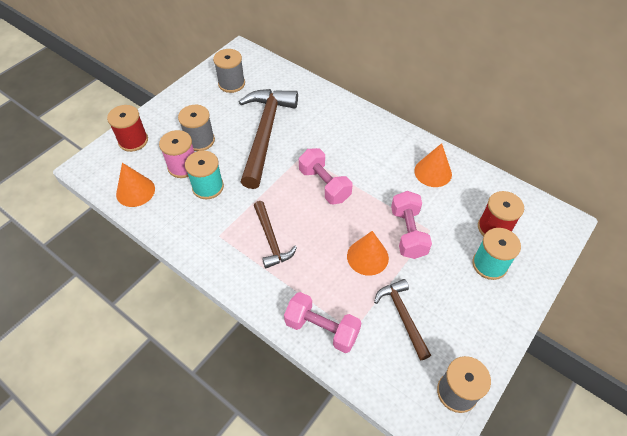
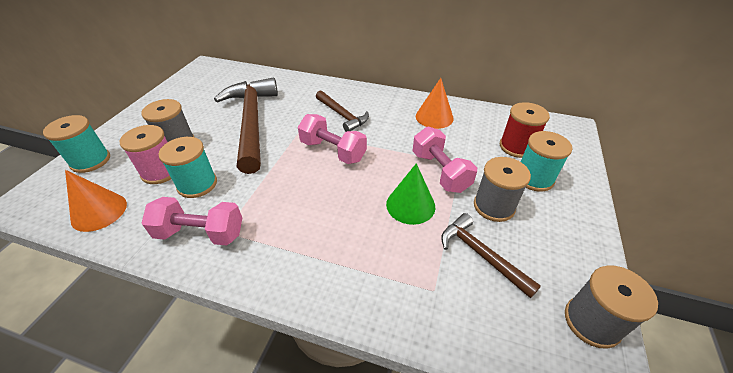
camera: 20 degrees left, 10 degrees down
red spool [107,105,148,152] -> turquoise spool [43,115,110,173]
grey spool [213,49,245,93] -> grey spool moved to [474,157,531,222]
brown hammer [254,201,297,268] -> brown hammer moved to [316,90,369,132]
pink dumbbell [284,292,361,353] -> pink dumbbell moved to [141,197,242,246]
orange cone [347,231,389,276] -> green cone [386,163,435,225]

